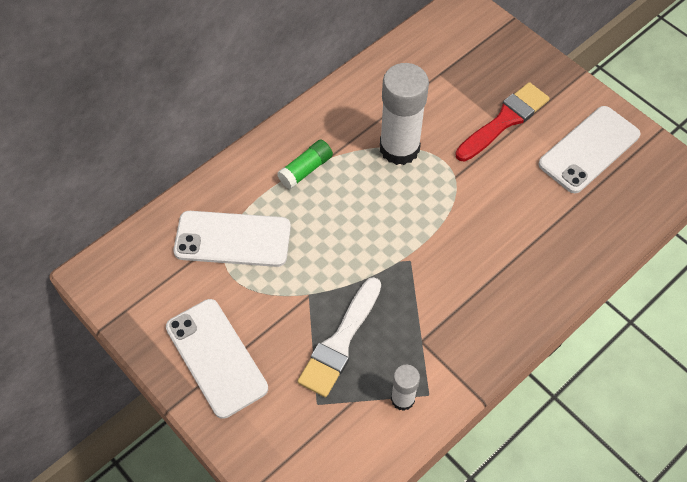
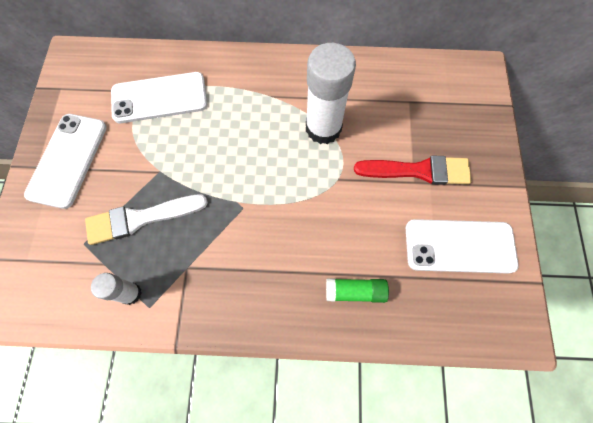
camera: 45 degrees right, 10 degrees up
white phone [174,211,291,267] -> white phone turned 60 degrees counterclockwise [111,72,207,123]
green glue stick [277,140,333,189] -> green glue stick moved to [326,278,389,303]

